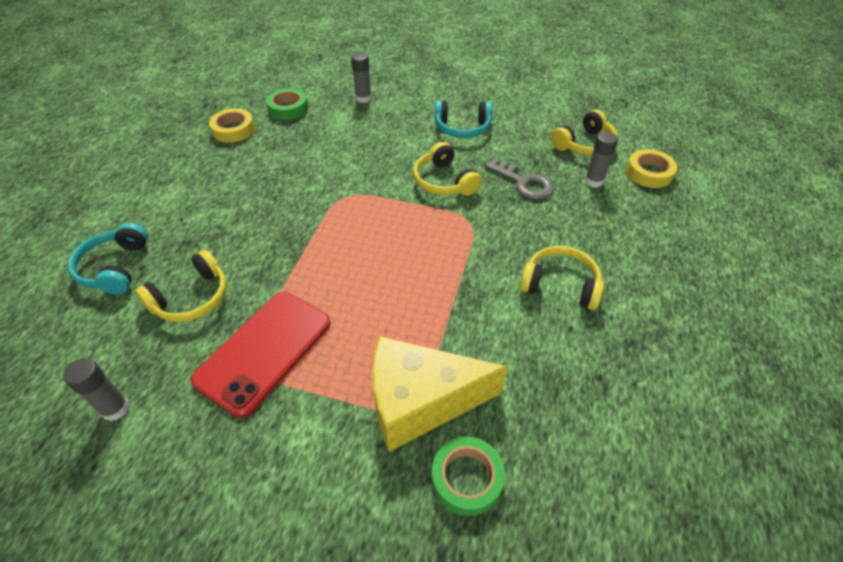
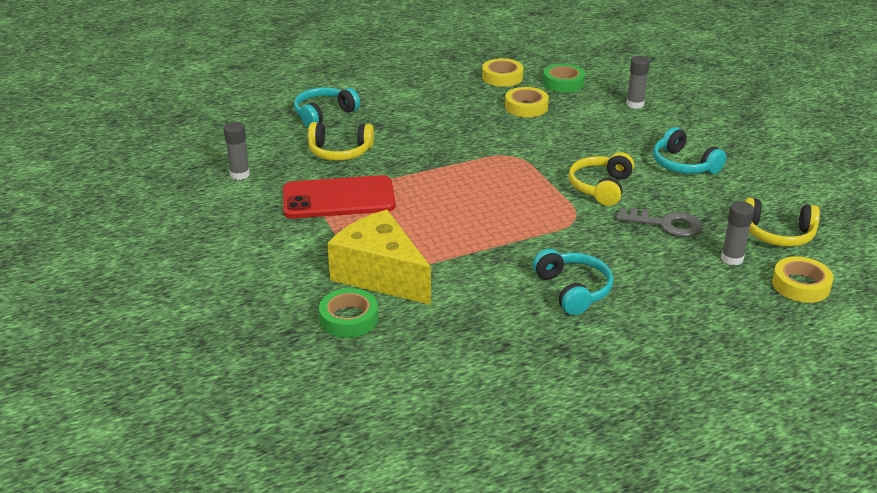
camera: 50 degrees right, 15 degrees down
grey key [485,158,554,199] -> grey key turned 75 degrees counterclockwise [616,208,702,237]
yellow headphones [520,246,604,310] -> turquoise headphones [533,249,613,315]
none -> yellow tape [505,87,549,118]

